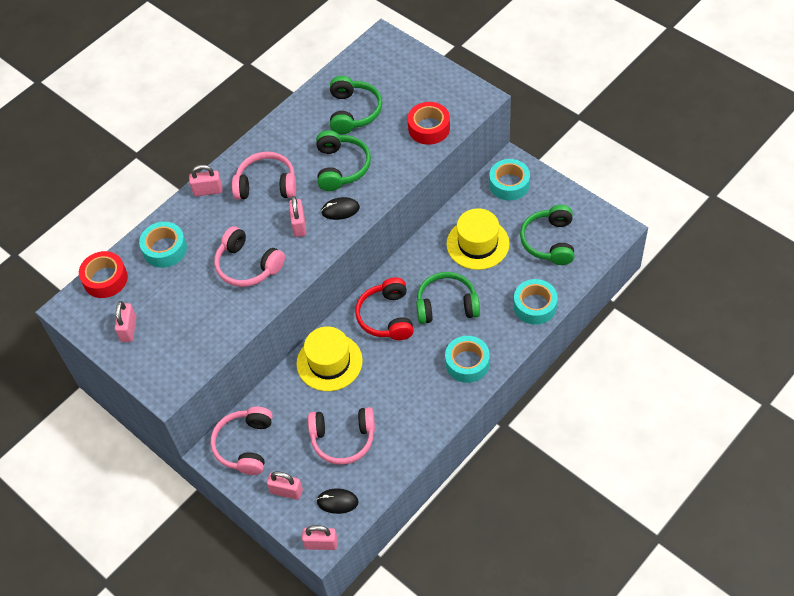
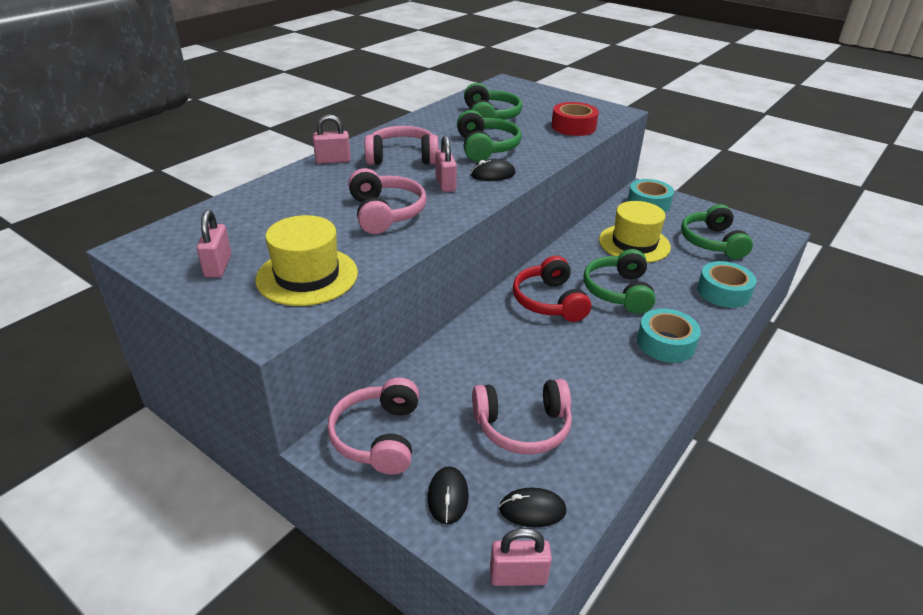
camera: 10 degrees left, 20 degrees down
red tape [79,251,128,298] -> none
turquoise tape [139,222,187,268] -> none
pink headphones [214,226,285,287] -> pink headphones turned 135 degrees counterclockwise [348,168,427,234]
pink padlock [267,471,303,500] -> black mouse [428,466,469,525]
yellow hat [297,327,363,391] -> yellow hat moved to [255,215,358,306]
green headphones [416,272,480,324] -> green headphones turned 75 degrees counterclockwise [583,249,656,314]

